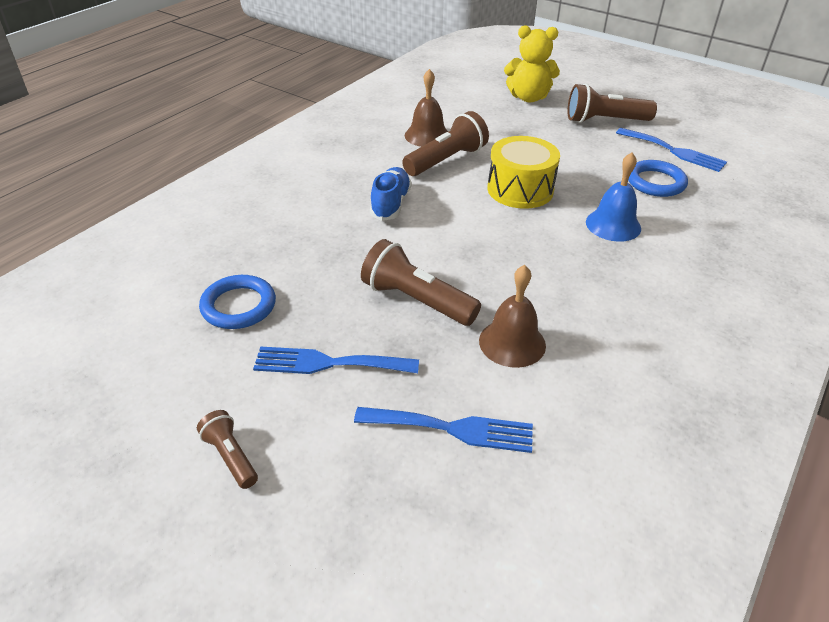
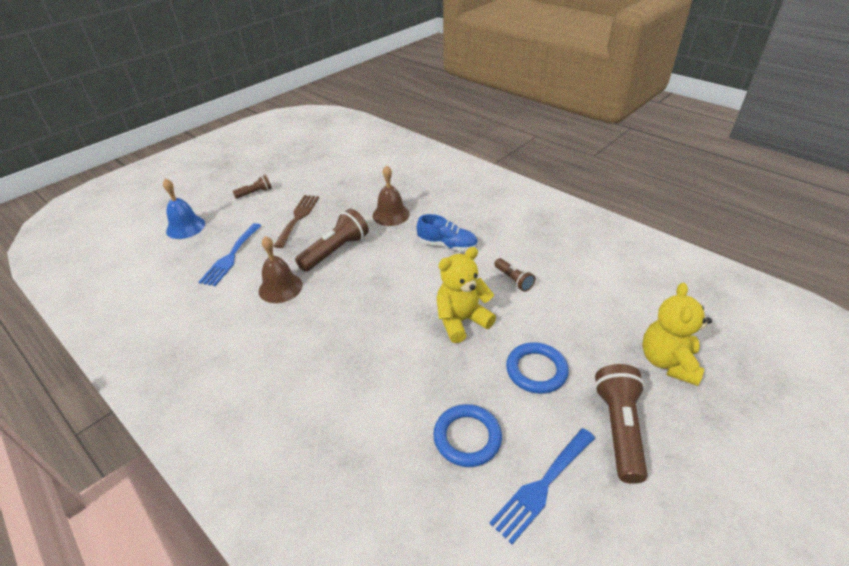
camera: 100 degrees right, 0 degrees up
blue ring [199,275,276,329] -> blue ring moved to [506,342,569,394]
blue fork [253,346,419,374] -> brown fork [274,195,319,248]
brown flashlight [402,111,489,176] -> brown flashlight [494,258,535,292], size x0.55
brown bell [405,69,448,147] -> brown bell moved to [372,165,410,226]
yellow drum [488,136,560,209] -> yellow teddy bear [437,247,496,343]
blue bell [586,152,641,242] -> blue bell moved to [163,178,205,239]

